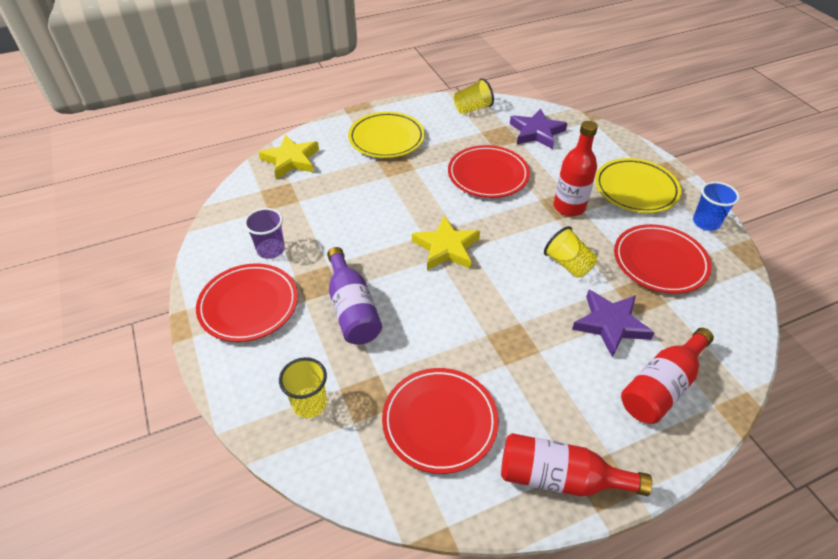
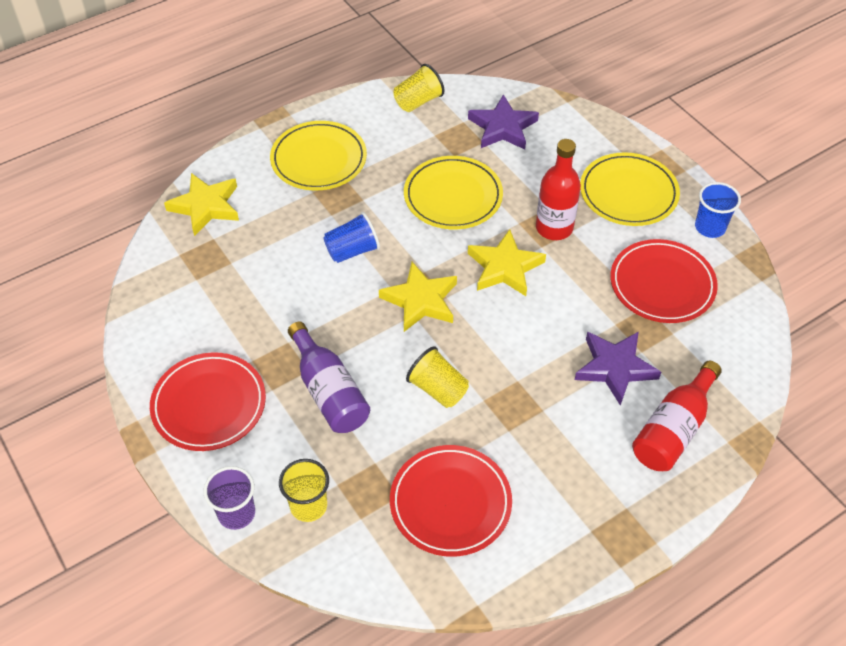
camera: 10 degrees left, 5 degrees up
purple cup [244,208,285,259] -> purple cup moved to [204,466,255,530]
red plate [448,145,530,198] -> yellow plate [404,156,503,229]
red bottle [501,433,652,496] -> none
yellow cup [544,226,597,278] -> yellow cup moved to [406,347,469,408]
none -> blue cup [323,212,380,263]
none -> yellow star [468,229,546,296]

